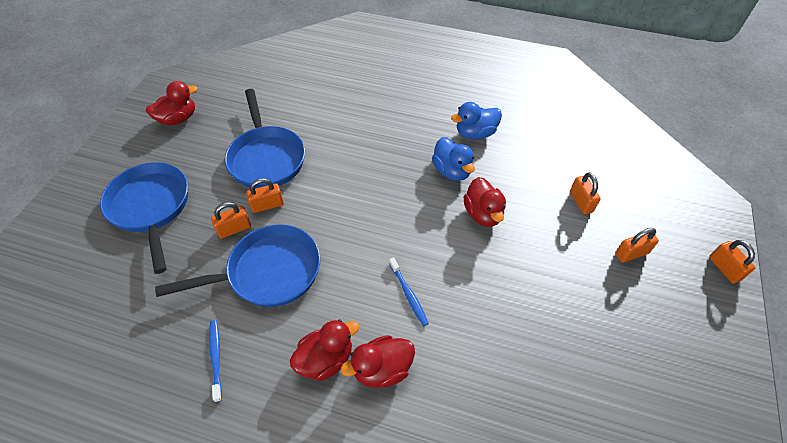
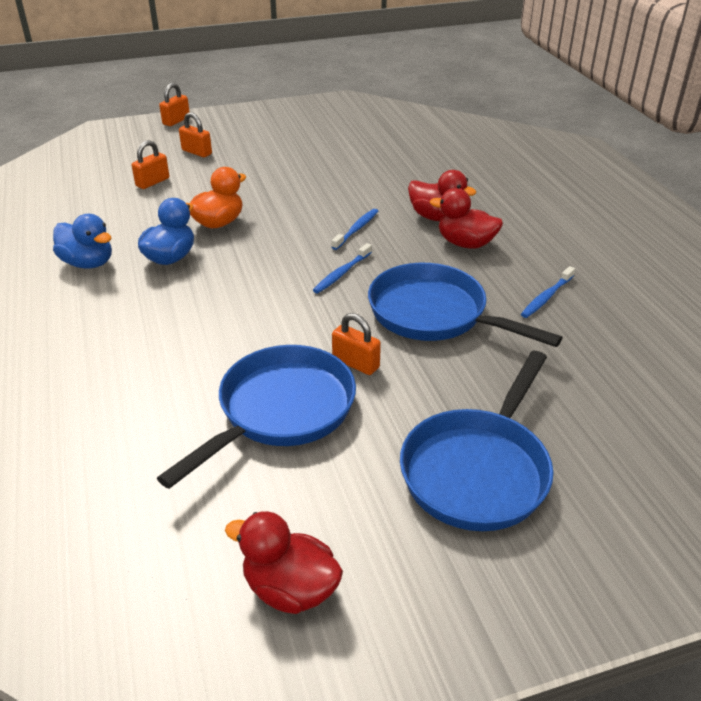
camera: 125 degrees left, 15 degrees down
orange padlock [211,202,251,239] -> none
red duck [464,177,506,227] -> orange duck [190,167,246,228]
none -> blue toothbrush [313,243,372,293]

